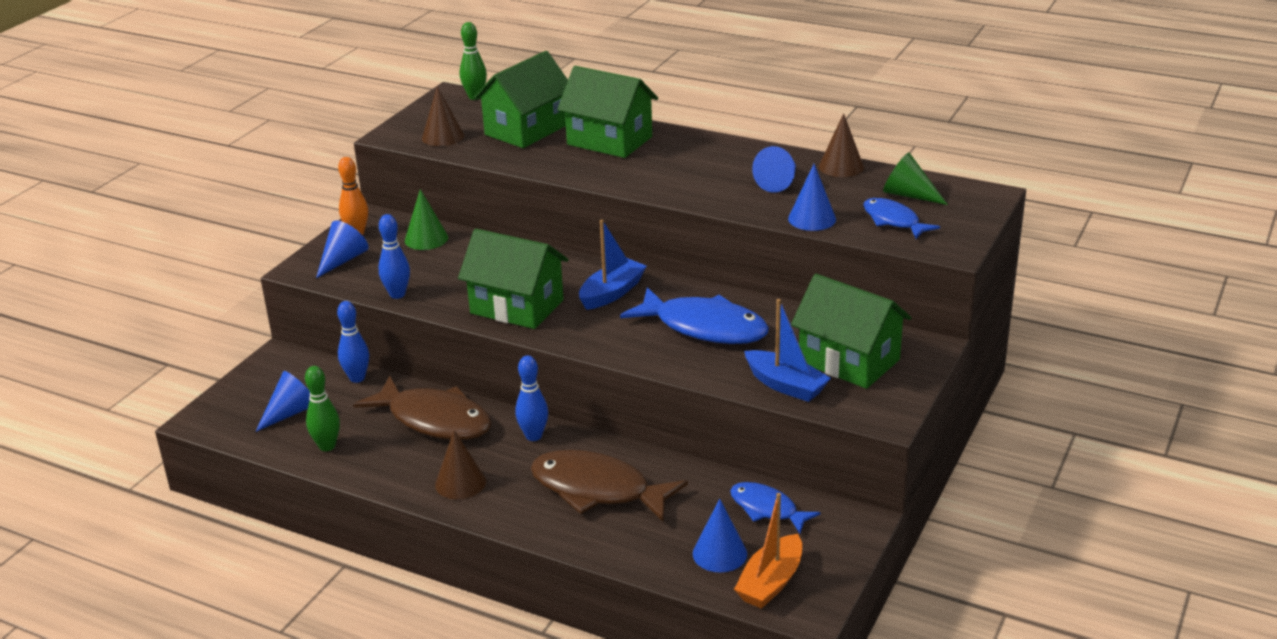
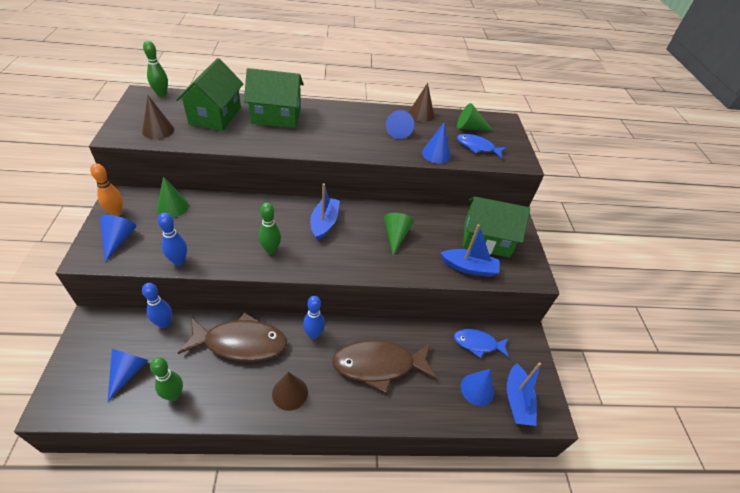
camera: 35 degrees left, 15 degrees up
green house [458,228,569,329] -> green bowling pin [259,203,281,254]
blue fish [620,287,769,344] -> green cone [384,213,414,255]
orange boat [734,493,802,609] -> blue boat [507,362,541,426]

